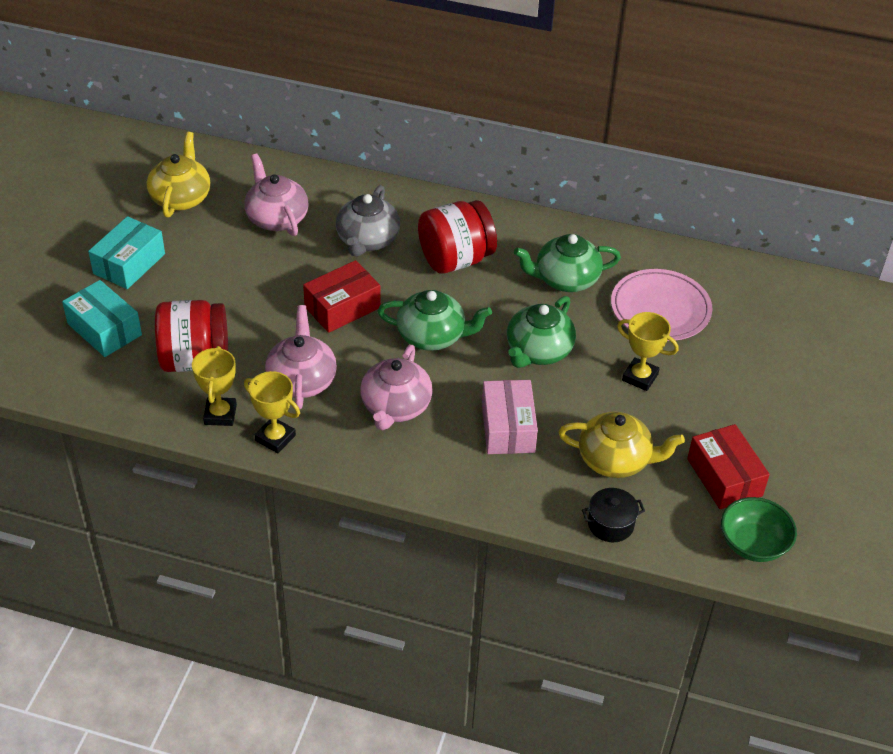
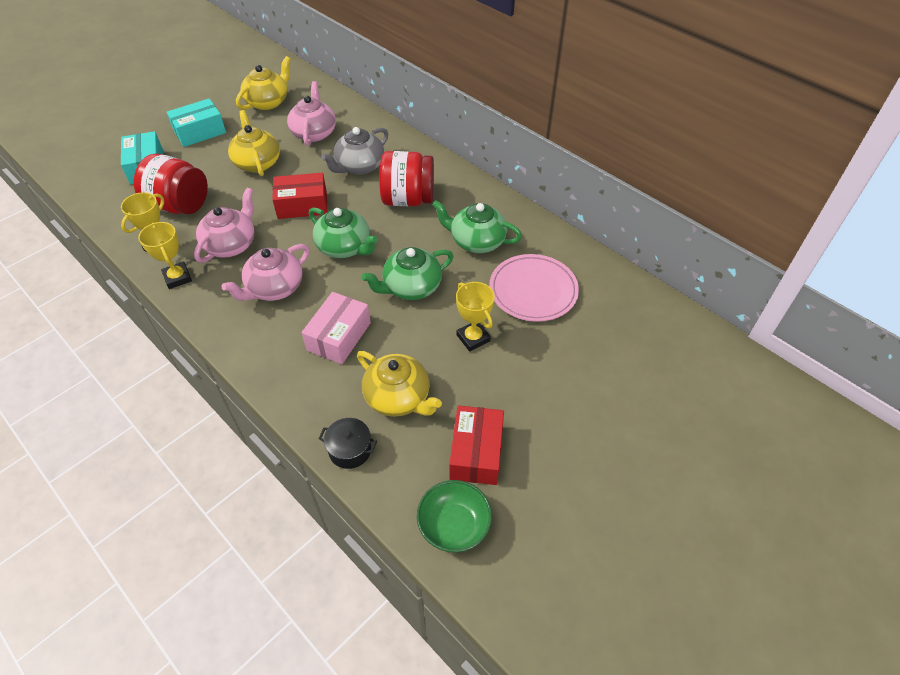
camera: 30 degrees right, 5 degrees up
none -> yellow teapot [228,110,280,176]

